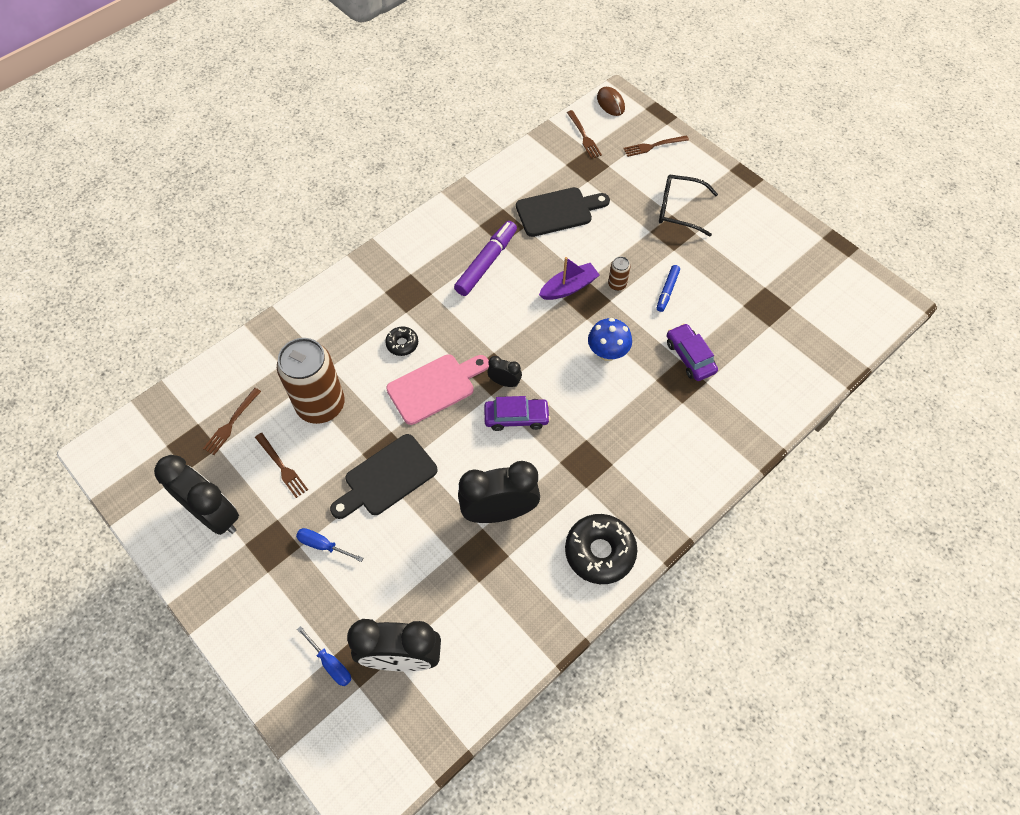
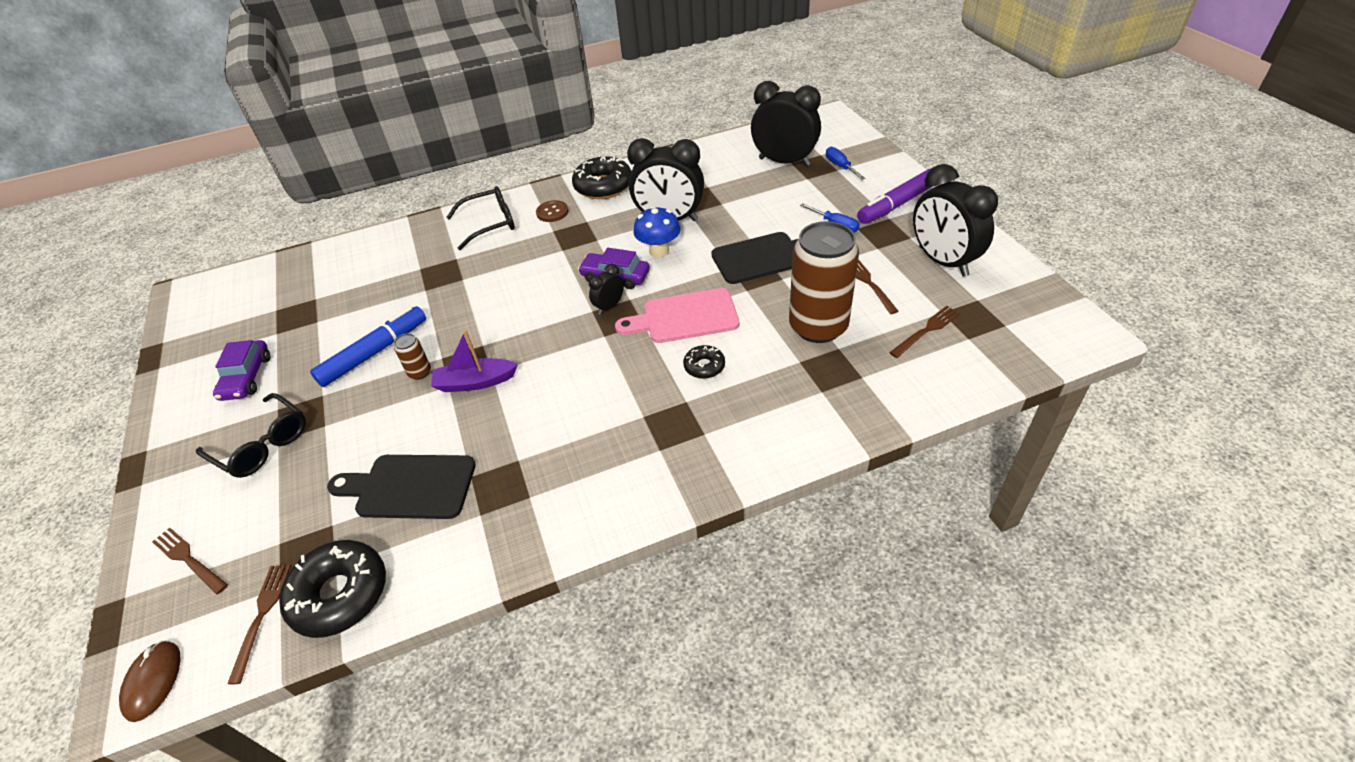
camera: 155 degrees left, 15 degrees down
purple marker [454,221,517,296] -> purple marker moved to [857,168,932,224]
black clock [487,356,522,387] -> black clock turned 90 degrees clockwise [589,264,624,315]
blue mushroom [588,318,632,361] -> blue mushroom moved to [633,206,681,258]
brown fork [623,135,689,157] -> brown fork turned 150 degrees counterclockwise [152,528,228,594]
blue marker [657,265,680,312] -> blue marker [310,306,426,387], size x1.77
purple car [667,323,718,381] -> purple car moved to [213,340,270,401]
none -> black donut [279,540,386,638]
none -> black glasses [446,186,515,250]
none -> brown button [536,200,568,222]

